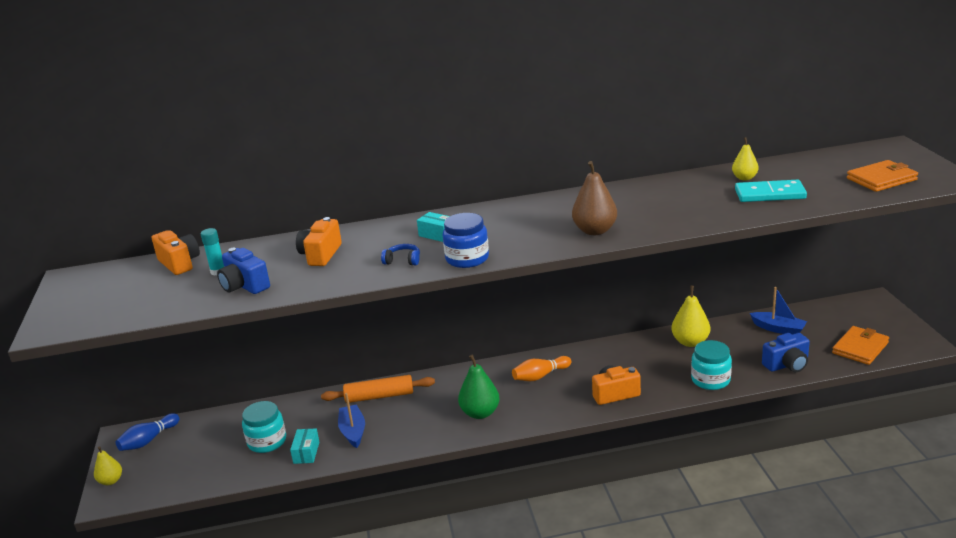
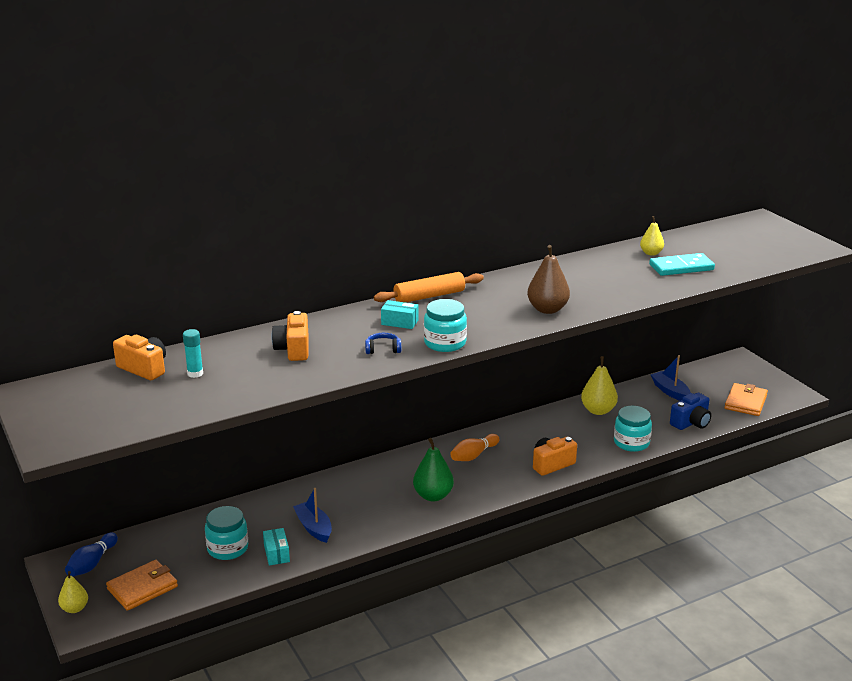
camera: 20 degrees left, 0 degrees up
blue camera [217,248,270,294] -> none
orange rolling pin [321,375,435,403] -> orange rolling pin moved to [374,272,484,303]
blue jar [443,213,489,268] -> turquoise jar [424,299,467,352]
blue boat [750,287,807,334] -> blue boat turned 135 degrees counterclockwise [651,356,691,401]
orange wallet [847,160,918,192] -> orange wallet moved to [106,560,178,611]

